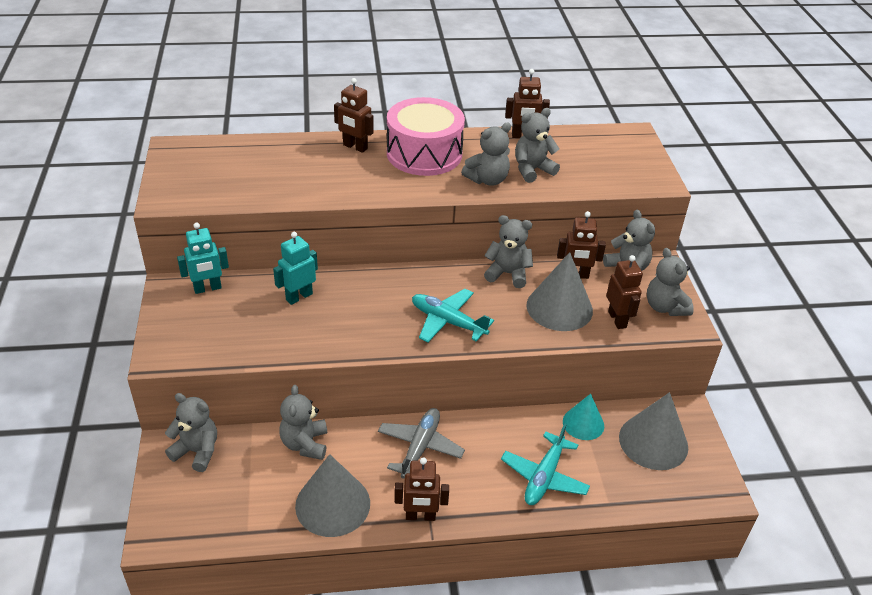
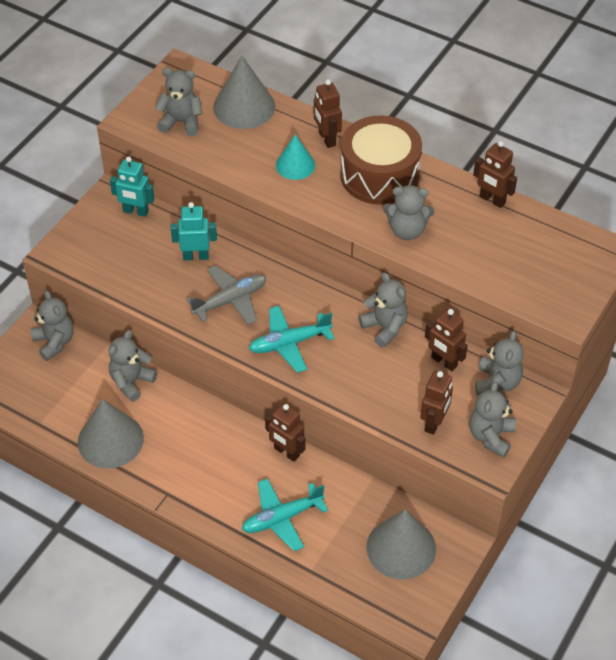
camera: 40 degrees right, 10 degrees up
grey plane [378,408,465,479] -> grey plane moved to [186,265,266,325]
pink drum [387,97,465,176] -> brown drum [340,115,422,205]
brown robot [395,457,449,521] -> brown robot moved to [265,403,305,462]
turquoise plane [412,289,494,342] -> turquoise plane turned 90 degrees counterclockwise [249,306,334,373]
grey teddy bear [515,108,560,183] -> grey teddy bear moved to [155,68,203,136]
grey cone [526,252,593,331] -> grey cone moved to [213,56,276,129]
turquoise cone [563,394,604,440] -> turquoise cone moved to [276,135,315,180]

